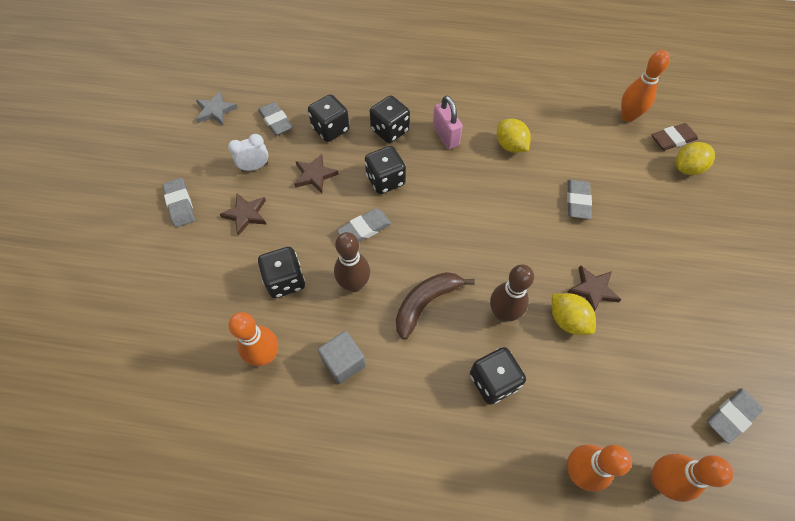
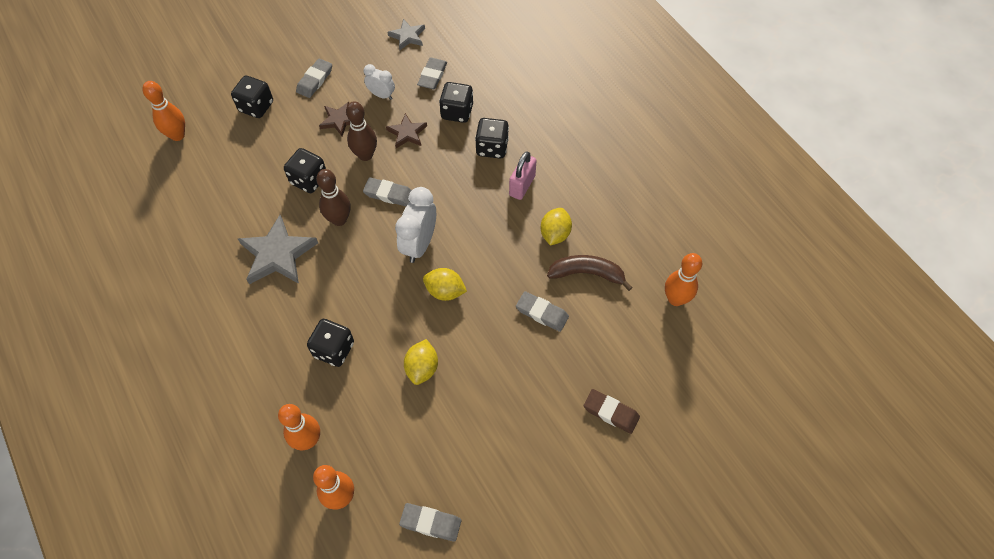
camera: 50 degrees right, 0 degrees up
orange bowling pin [228,312,278,366] -> orange bowling pin moved to [142,81,185,141]
grey cube [318,331,366,384] -> grey star [238,215,318,284]
black dice [365,146,406,194] -> black dice moved to [231,76,273,118]
brown banana [396,272,475,339] -> brown banana moved to [547,255,633,291]
brown bowling pin [490,265,534,322] -> brown bowling pin moved to [346,101,377,161]
grey eraser [567,179,592,219] -> grey eraser turned 60 degrees clockwise [516,291,569,332]
brown star [567,265,621,312] -> none
brown eraser [651,123,698,151] -> brown eraser moved to [584,389,640,434]
yellow lemon [676,142,715,175] -> yellow lemon moved to [423,268,467,301]
none -> white clock [395,187,436,263]

